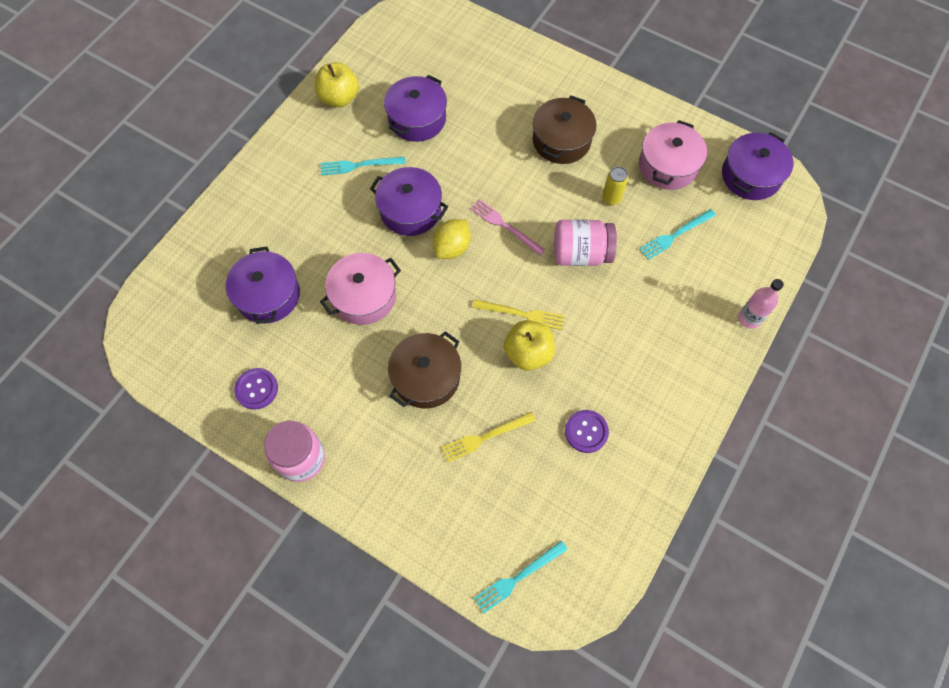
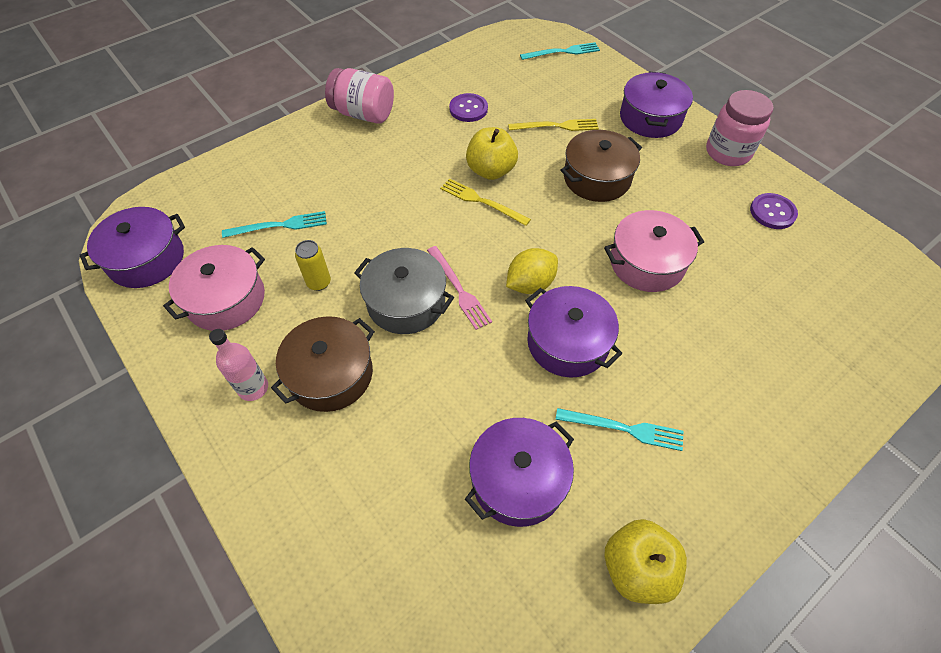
camera: 160 degrees left, 10 degrees down
purple pot [226,246,300,324] -> purple pot moved to [620,72,693,138]
pink jar [554,219,617,266] -> pink jar moved to [325,68,394,124]
pink bottle [738,279,784,329] -> pink bottle moved to [209,329,268,401]
none -> grey pot [354,248,454,334]

